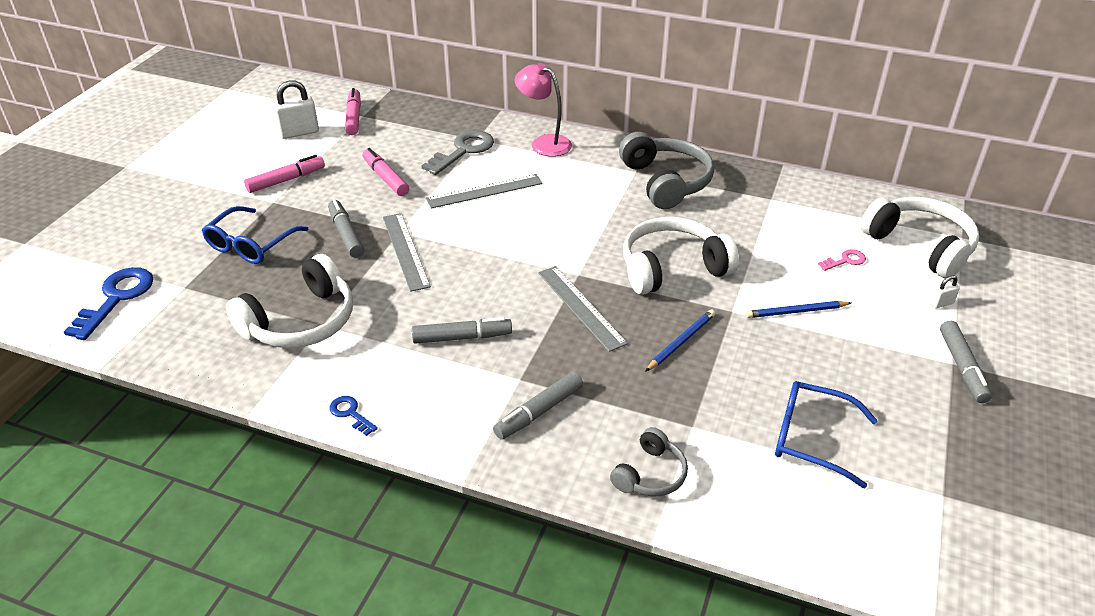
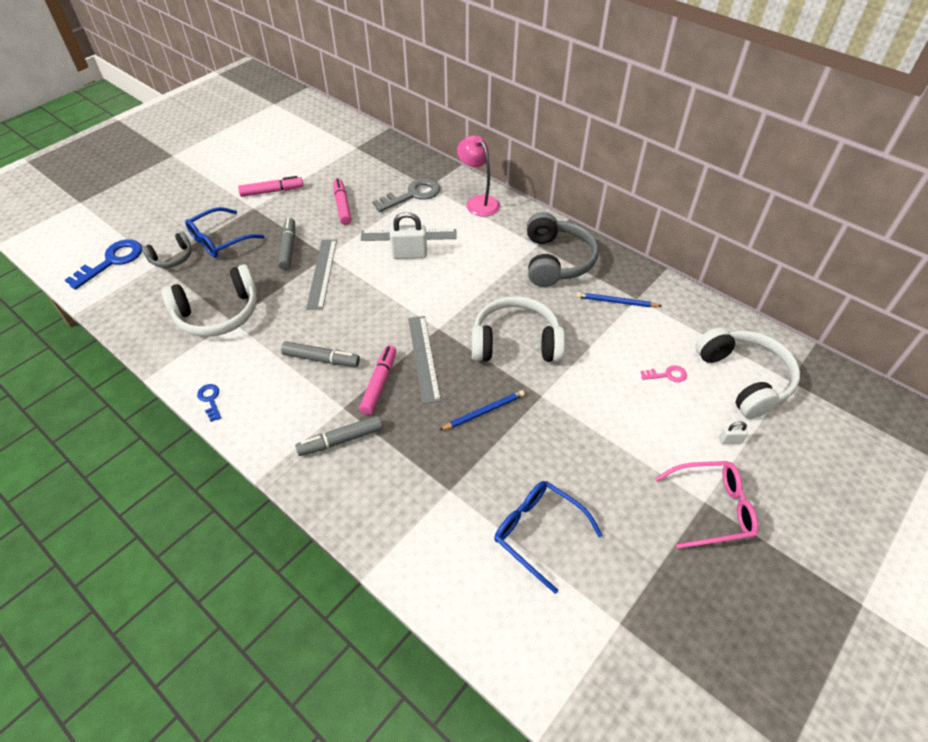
camera: 20 degrees right, 10 degrees up
white padlock [273,80,319,139] -> white padlock moved to [390,212,427,259]
pink marker [345,88,361,135] -> pink marker moved to [359,345,396,415]
grey headphones [610,427,688,497] -> grey headphones moved to [142,232,192,268]
blue pencil [745,301,851,318] -> blue pencil moved to [576,292,661,307]
grey marker [940,321,992,403] -> pink glasses [655,461,759,549]

